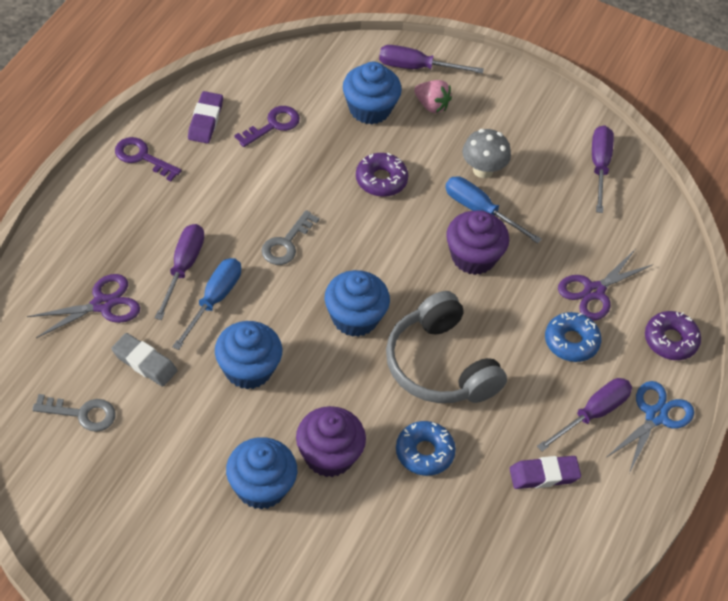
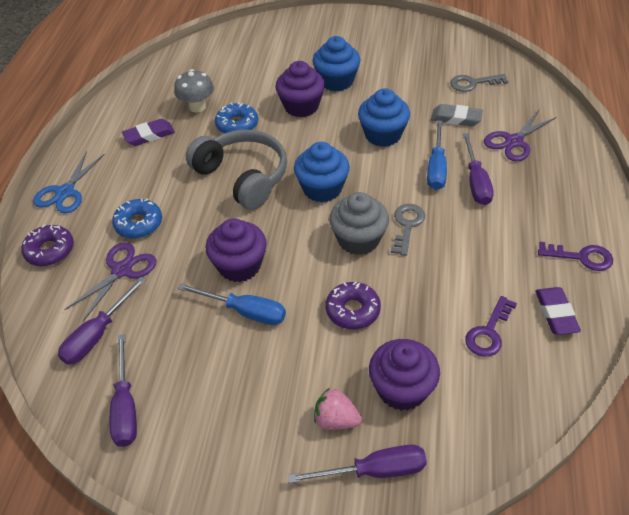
camera: 170 degrees right, 5 degrees down
blue cupcake [343,62,402,124] -> purple cupcake [369,339,440,411]
grey mushroom [462,129,511,178] -> grey mushroom moved to [174,69,214,113]
purple screwdriver [537,378,632,451] -> purple screwdriver moved to [58,277,146,365]
none -> grey cupcake [329,192,389,255]

